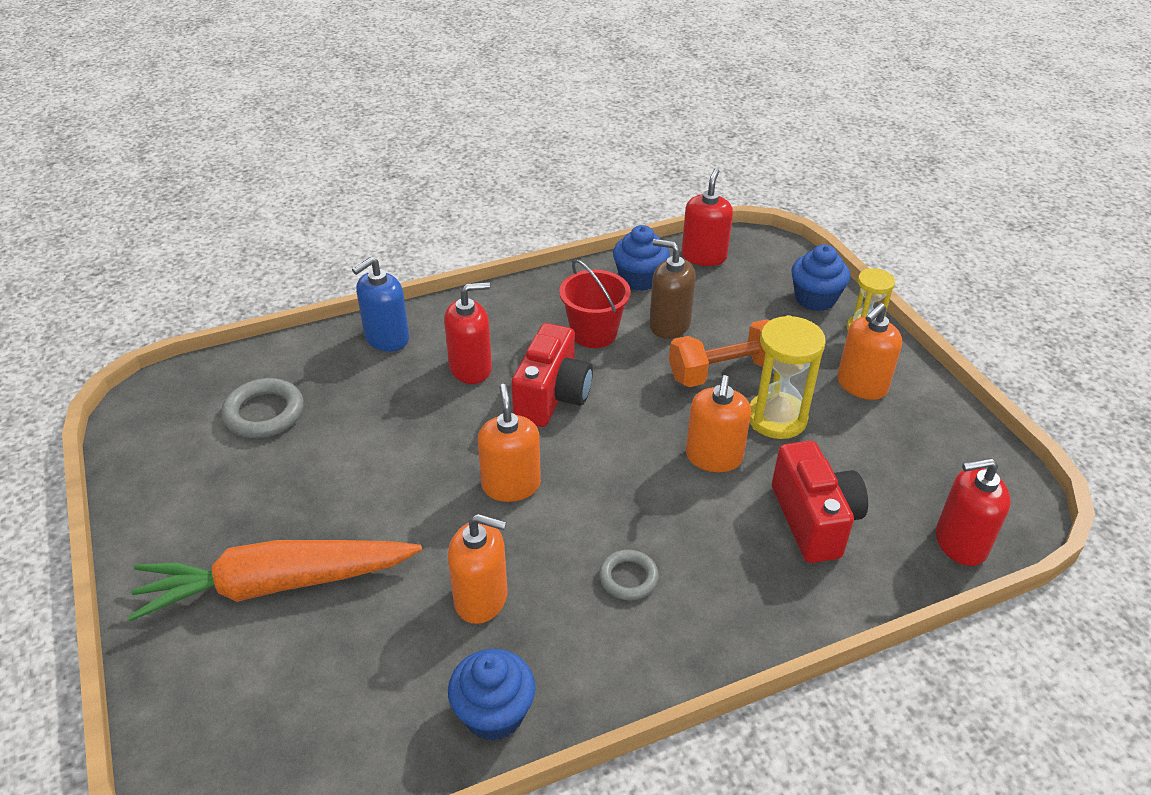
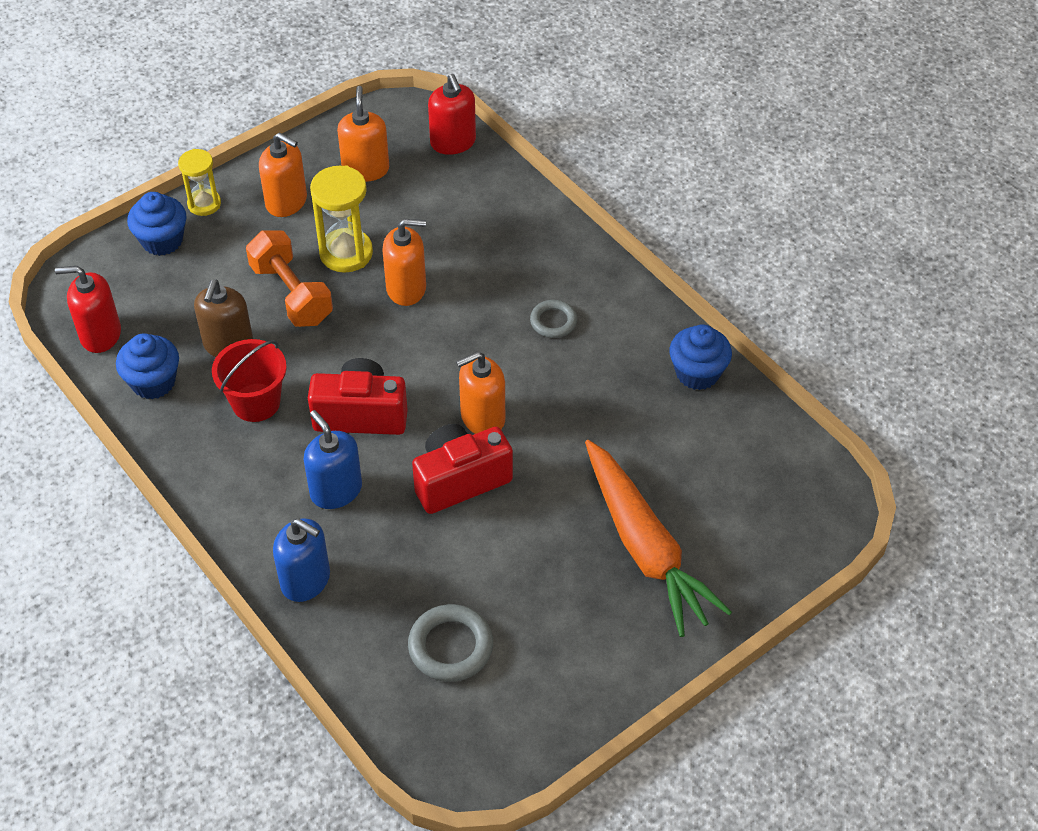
camera: 105 degrees left, 10 degrees up
red soap dispenser [444,282,492,384] -> blue soap dispenser [303,410,362,509]
orange soap dispenser [448,514,507,624] -> orange soap dispenser moved to [337,86,389,182]
red camera [772,441,868,563] -> red camera moved to [412,424,513,514]

